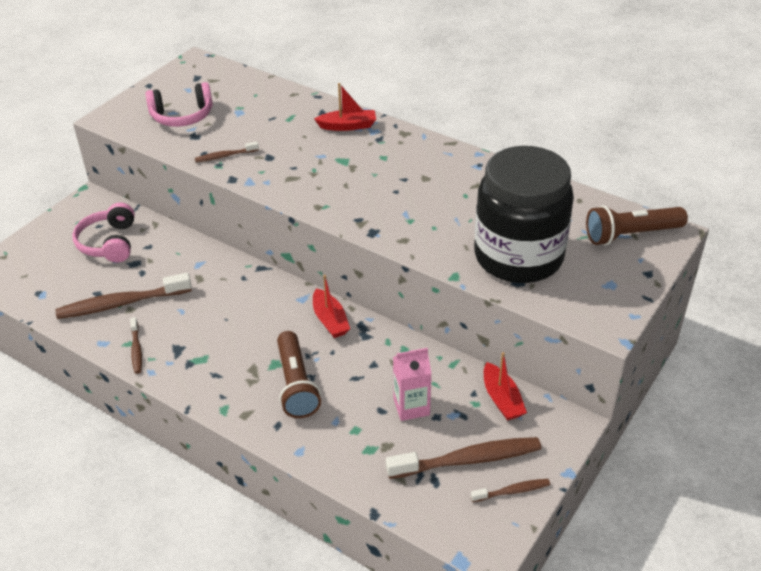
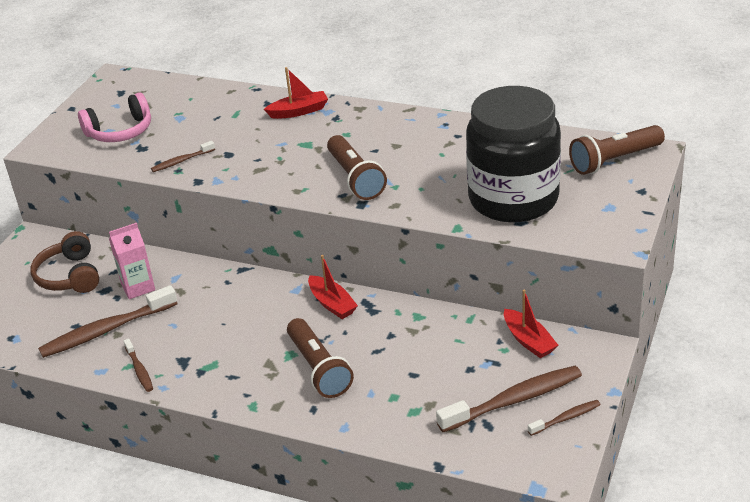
camera: 10 degrees left, 5 degrees down
pink headphones [73,203,135,262] -> brown headphones [30,231,99,293]
pink carton [393,348,432,421] -> pink carton moved to [109,223,155,299]
none -> brown flashlight [327,135,387,200]

